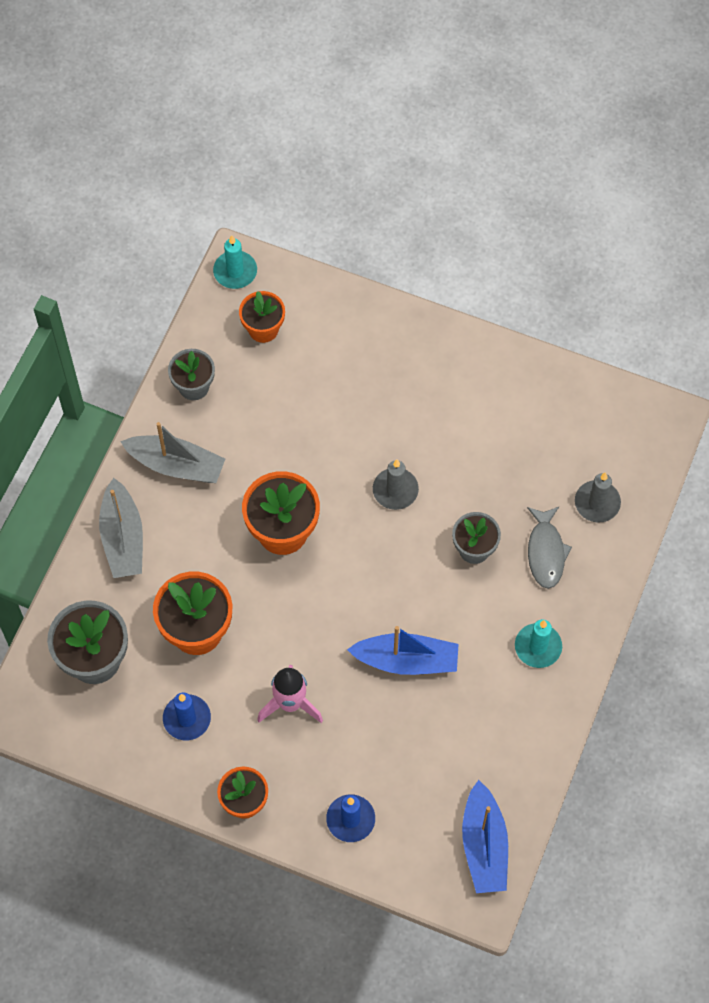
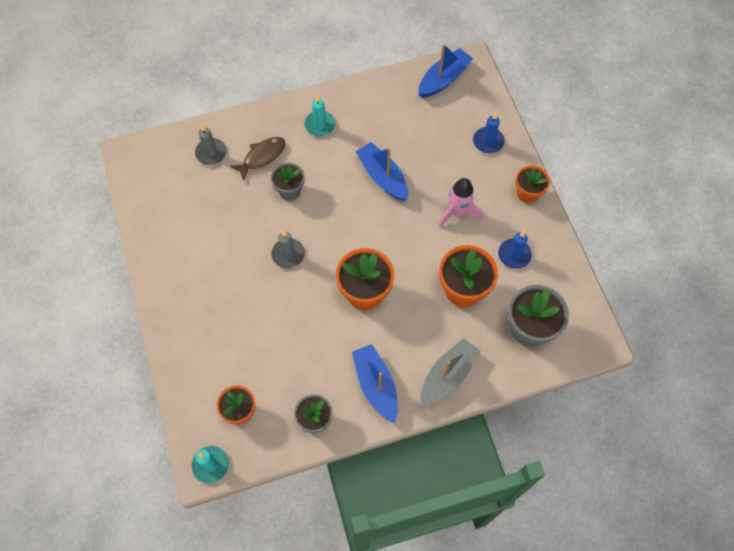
camera: 130 degrees left, 0 degrees up
grey boat [120,422,225,483] -> blue boat [352,344,398,423]
grey fish [527,507,572,589] -> brown fish [230,137,285,181]

